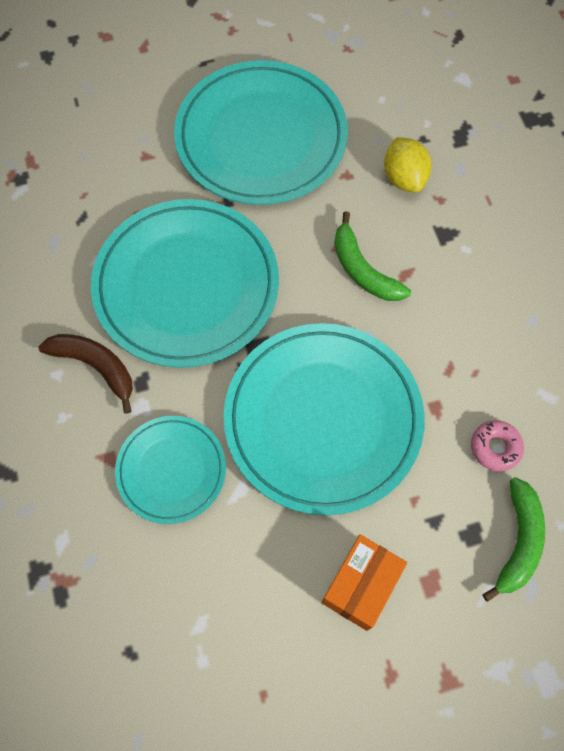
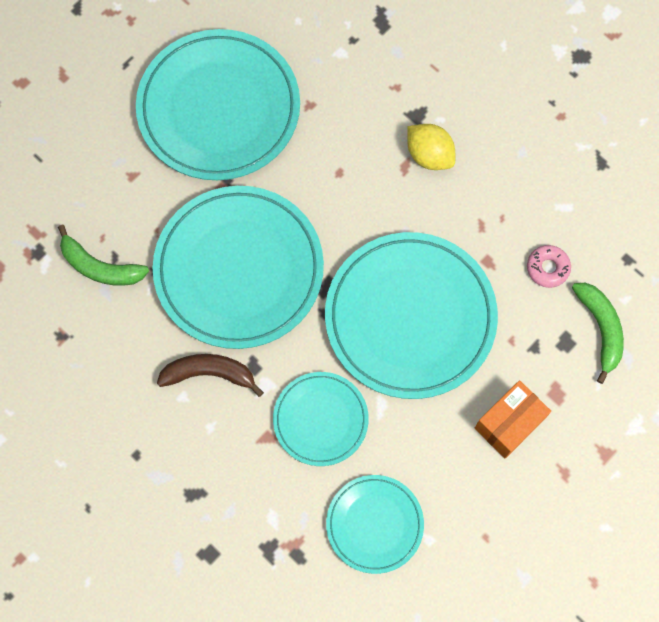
camera: 30 degrees left, 5 degrees up
orange box [322,535,407,631] -> orange box turned 45 degrees clockwise [474,381,551,459]
green banana [334,211,411,301] -> green banana moved to [58,225,149,286]
yellow lemon [384,137,431,193] -> yellow lemon moved to [407,124,455,170]
none -> turquoise plate [326,475,424,574]

